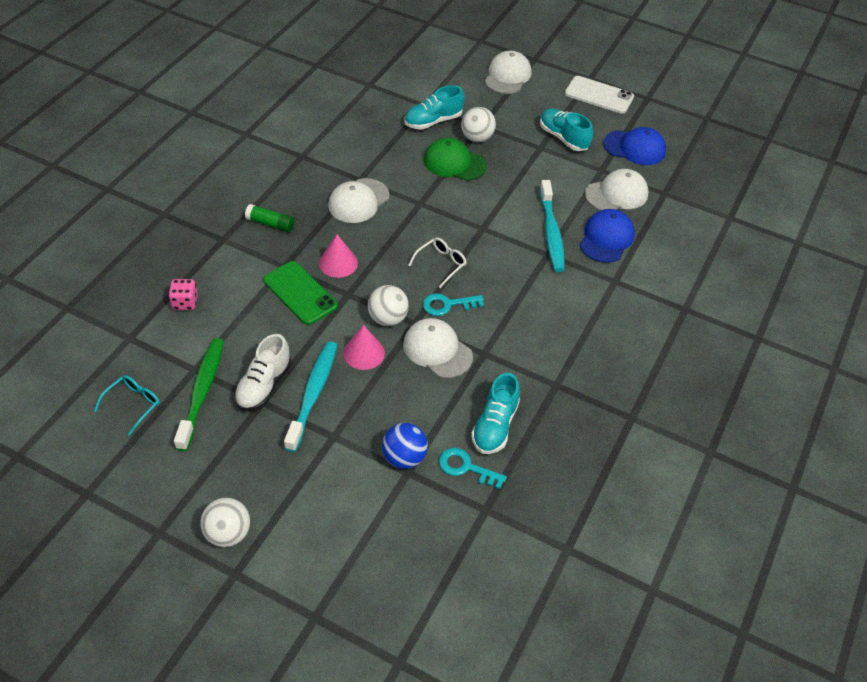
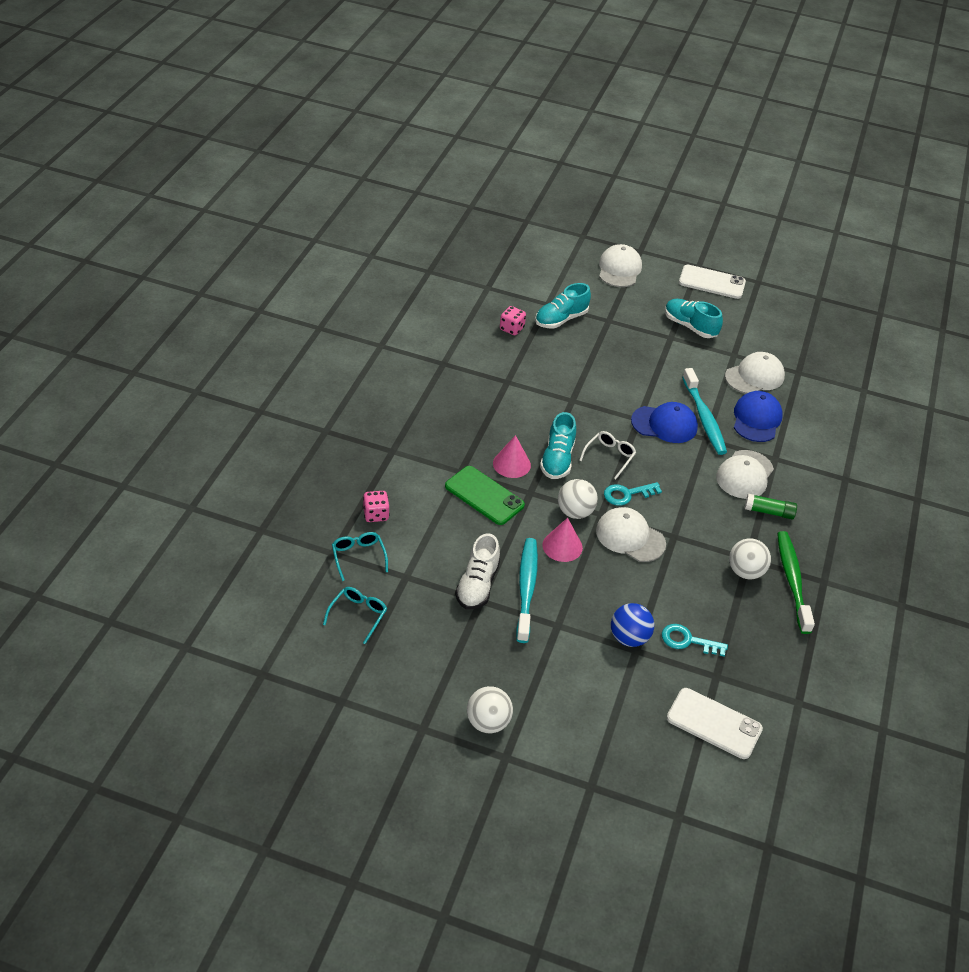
camera: 10 degrees left, 5 degrees down
green toothbrush [174,338,224,451] -> green toothbrush moved to [777,531,815,634]
green glue stick [245,204,295,232] -> green glue stick moved to [745,494,797,519]
white cap [328,178,389,223] -> white cap moved to [716,450,774,499]
green cap [424,138,487,181] -> none
white ball [461,107,496,142] -> white ball moved to [729,538,771,579]
turquoise shoe [471,373,520,454] -> turquoise shoe moved to [540,412,576,479]
blue cap [603,127,666,165] -> blue cap moved to [631,402,698,443]
none -> turquoise glasses [332,532,388,581]
none -> pink dice [500,306,526,335]
none -> white phone [666,688,763,759]

